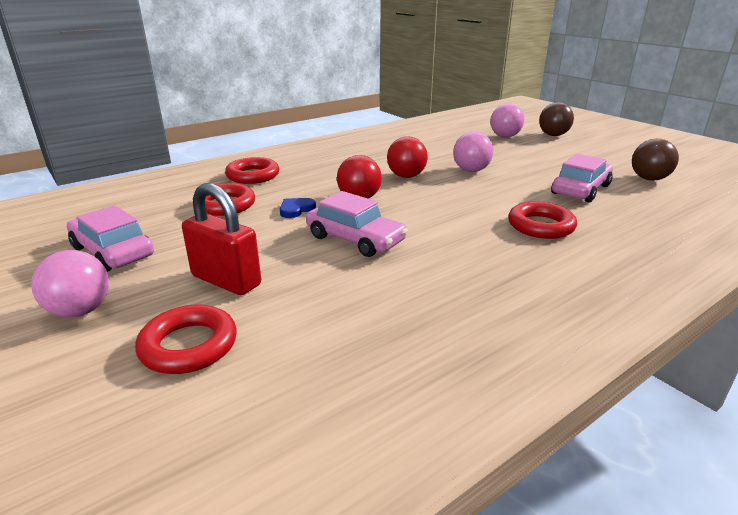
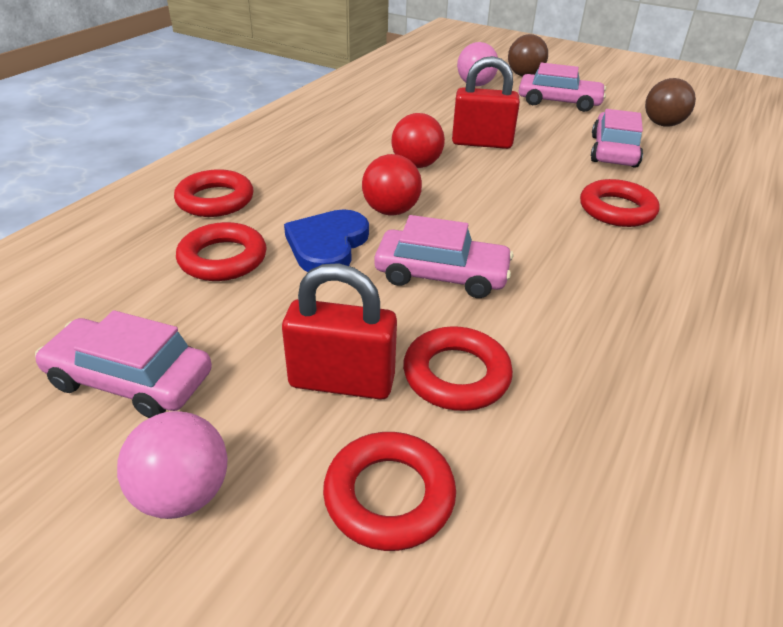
camera: 25 degrees left, 10 degrees up
blue heart [280,198,316,218] -> blue heart [284,209,369,272], size x1.79
pink ball [453,132,494,172] -> red padlock [452,56,520,149]
none -> red ring [403,326,513,411]
none -> pink car [519,63,606,112]

